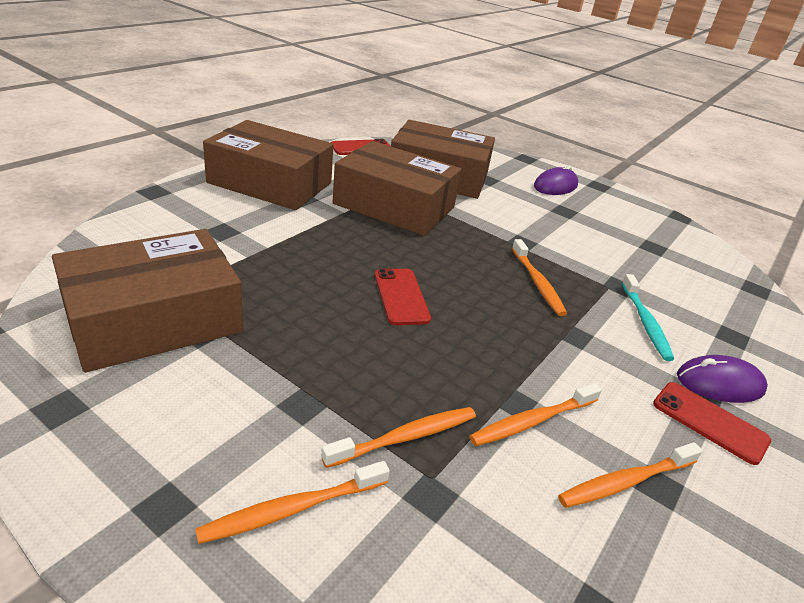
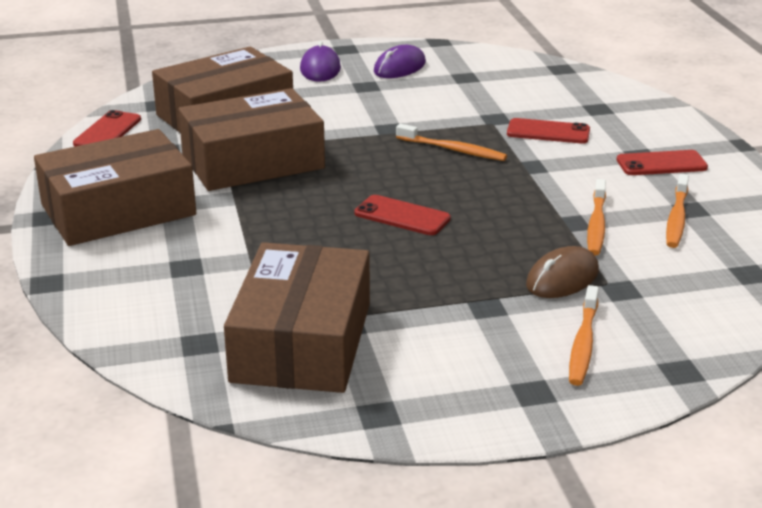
camera: 45 degrees left, 5 degrees down
orange toothbrush [321,407,476,468] -> brown mouse [526,246,599,298]
turquoise toothbrush [622,274,674,361] -> red phone [507,118,590,144]
purple mouse [677,355,768,403] -> purple mouse moved to [374,45,426,78]

